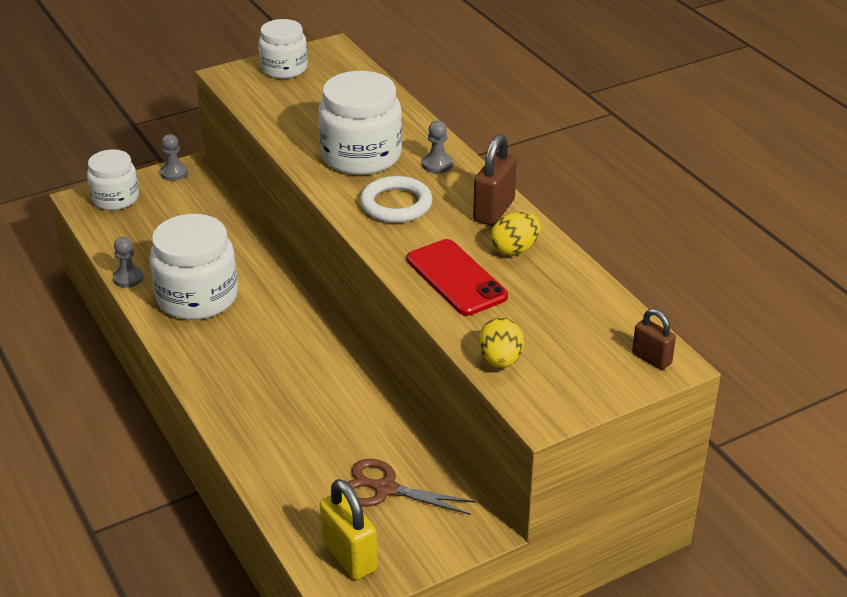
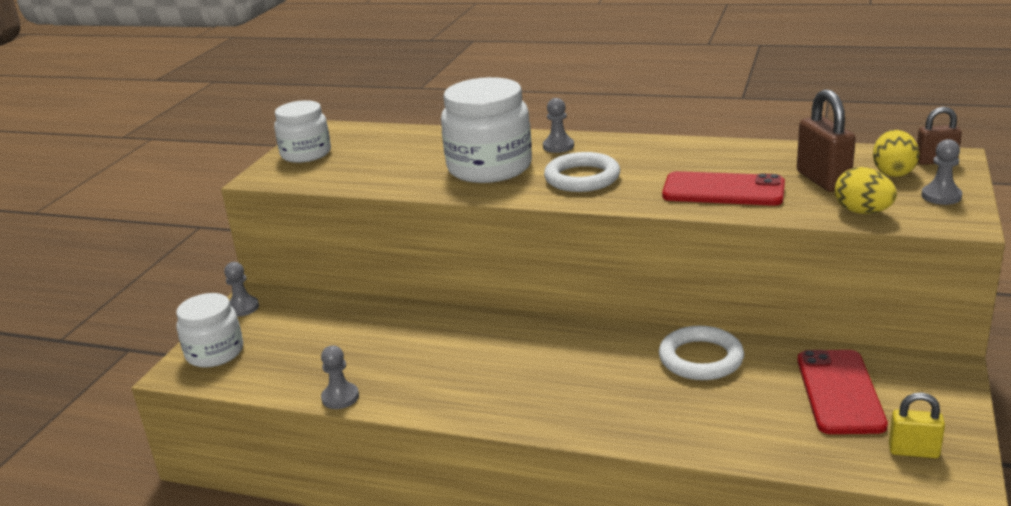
camera: 40 degrees left, 10 degrees down
white jar [149,214,238,320] -> none
yellow padlock [320,479,378,580] -> yellow padlock [889,393,945,458], size x0.62
brown scissors [347,459,476,515] -> red phone [797,350,888,434]
brown padlock [473,134,517,225] -> brown padlock moved to [797,89,856,192]
yellow egg [490,212,541,256] -> yellow egg moved to [873,130,920,177]
none -> white ring [659,326,744,380]
none -> grey pawn [921,139,962,205]

